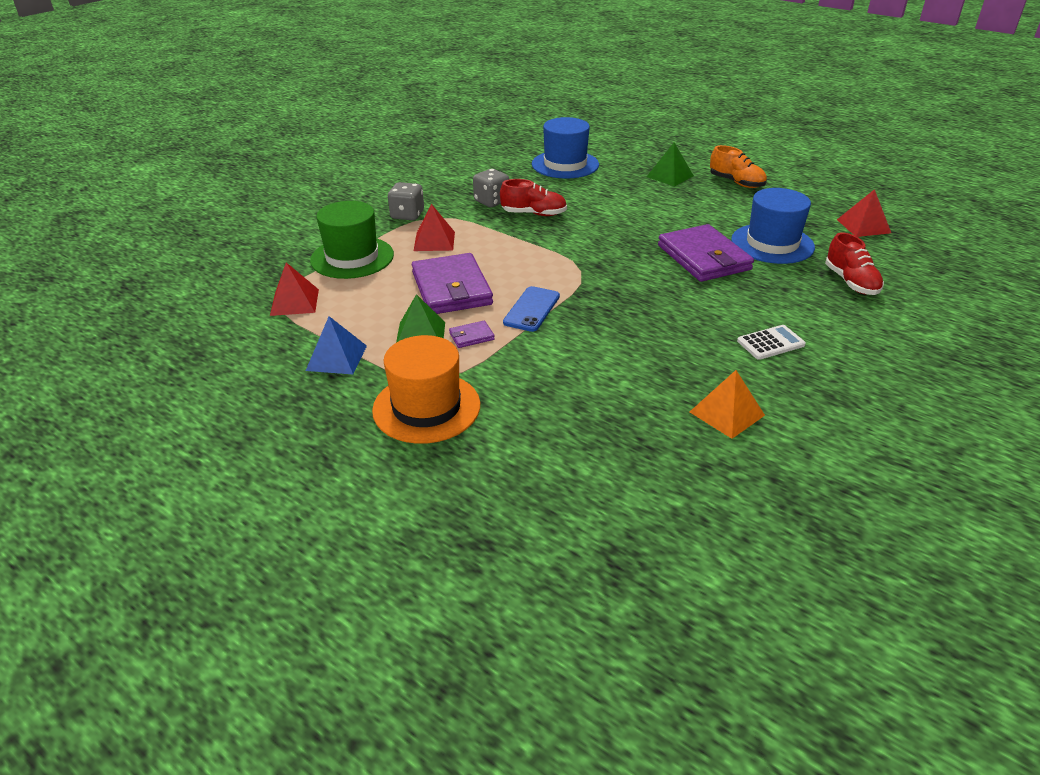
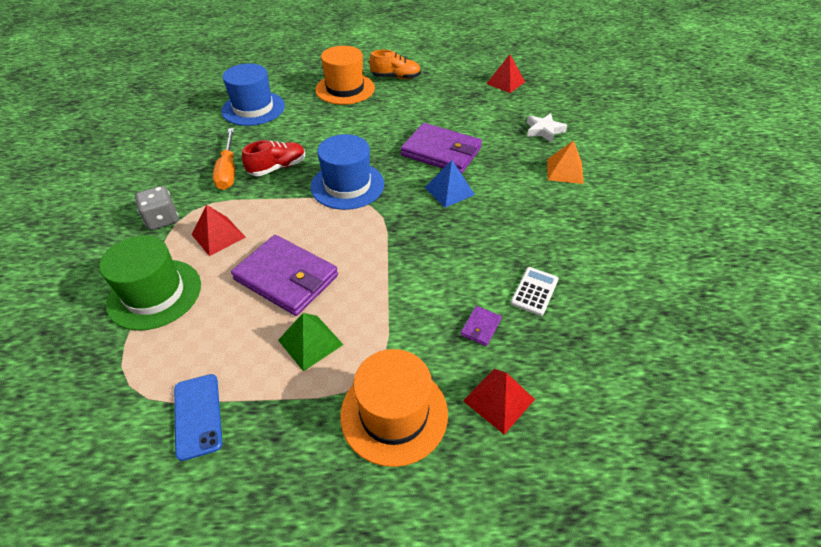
camera: 40 degrees left, 10 degrees up
red pyramid [270,263,319,316] -> red pyramid moved to [463,369,535,435]
blue pyramid [306,316,367,374] -> blue pyramid moved to [425,160,475,208]
purple wallet [449,321,495,348] -> purple wallet moved to [460,306,502,346]
grey dice [473,169,509,207] -> orange screwdriver [213,128,235,190]
blue phone [503,286,560,332] -> blue phone moved to [174,374,222,461]
green pyramid [647,143,694,187] -> orange hat [315,46,375,105]
orange pyramid [690,370,765,439] -> orange pyramid moved to [547,140,584,184]
blue hat [731,188,815,264] -> blue hat moved to [310,134,384,210]
white calculator [737,325,806,360] -> white calculator moved to [511,267,559,316]
red shoe [825,232,884,295] -> white star [526,113,567,143]

